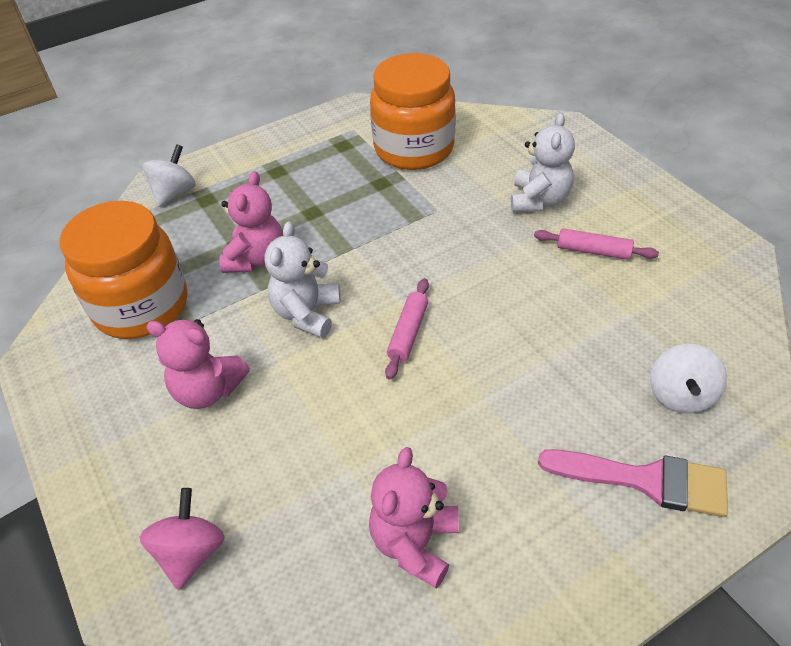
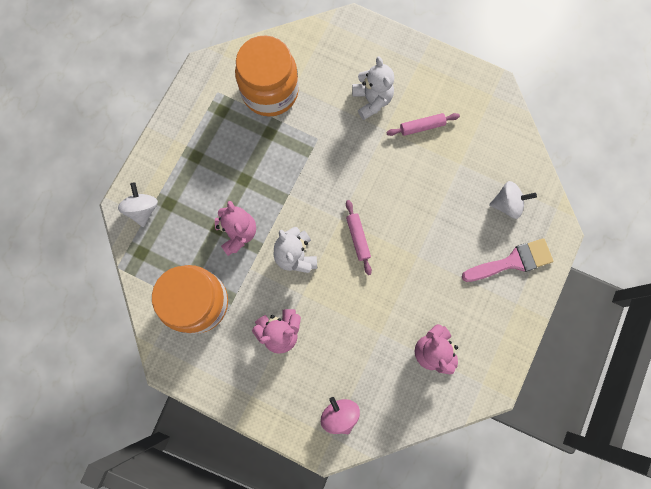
camera: 35 degrees left, 30 degrees up
white spinning top [650,344,727,414] -> white spinning top turned 75 degrees counterclockwise [489,181,537,219]

